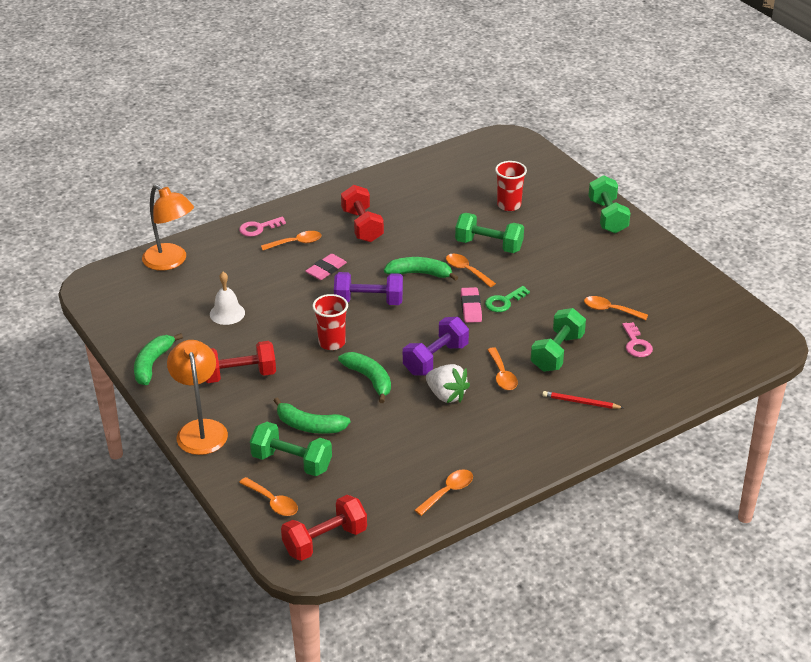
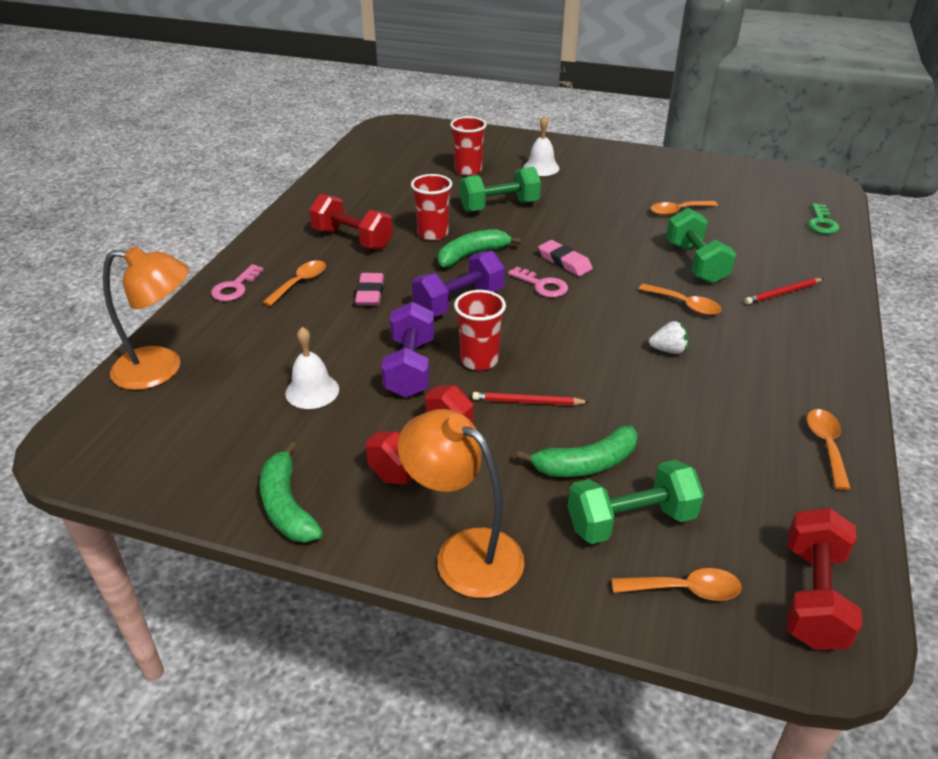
camera: 40 degrees left, 0 degrees up
green banana [338,352,391,403] -> none
purple dumbbell [403,317,469,375] -> purple dumbbell moved to [382,302,434,398]
white strawberry [426,364,470,403] -> white strawberry [649,321,689,354], size x0.63
orange spoon [446,254,496,287] -> none
green key [485,286,530,312] -> green key moved to [808,203,839,234]
green dumbbell [588,175,631,233] -> none
pink key [622,322,653,357] -> pink key moved to [508,267,568,297]
none -> red cup [411,174,452,241]
none -> red pencil [472,392,589,405]
none -> white bell [523,115,559,176]

